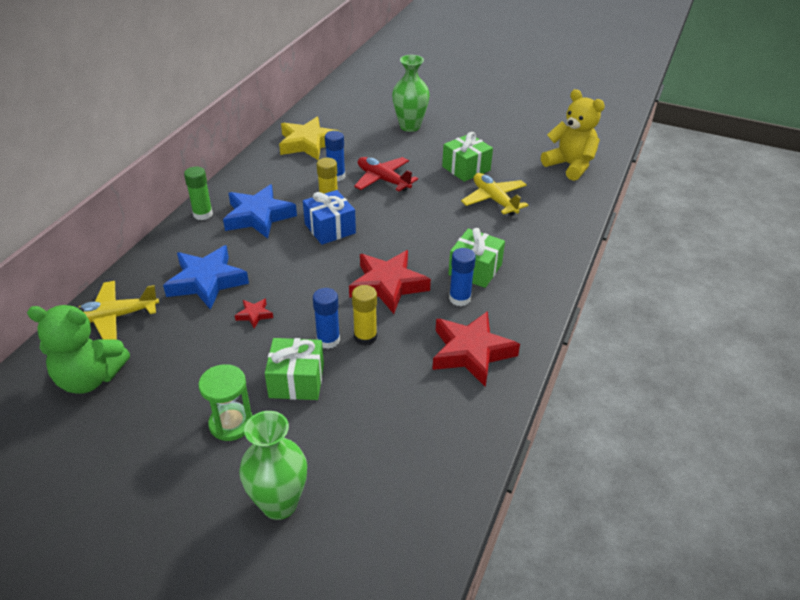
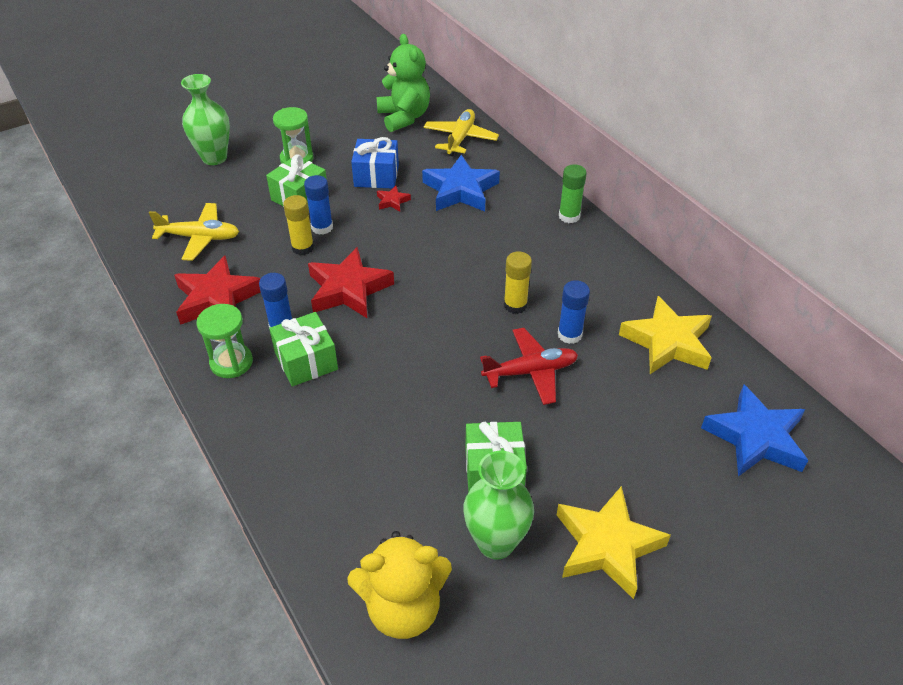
camera: 125 degrees right, 5 degrees up
green teddy bear [27,305,130,394] -> green teddy bear turned 120 degrees clockwise [377,34,430,132]
blue star [223,184,297,238] -> blue star moved to [701,385,808,477]
blue gift [303,190,356,245] -> blue gift moved to [351,137,399,189]
green vase [392,55,430,132] -> green vase moved to [464,451,534,560]
yellow plane [461,173,528,216] -> yellow plane moved to [149,203,239,261]
none -> green hourglass [196,304,253,378]
none -> yellow star [557,486,671,599]

